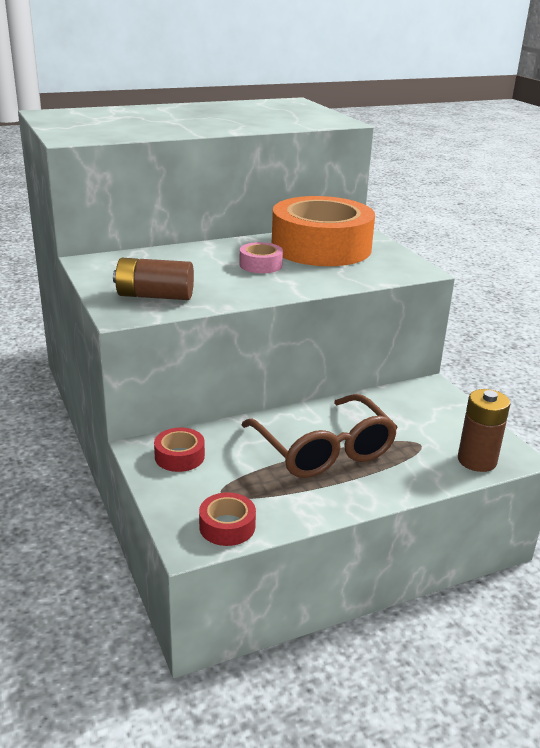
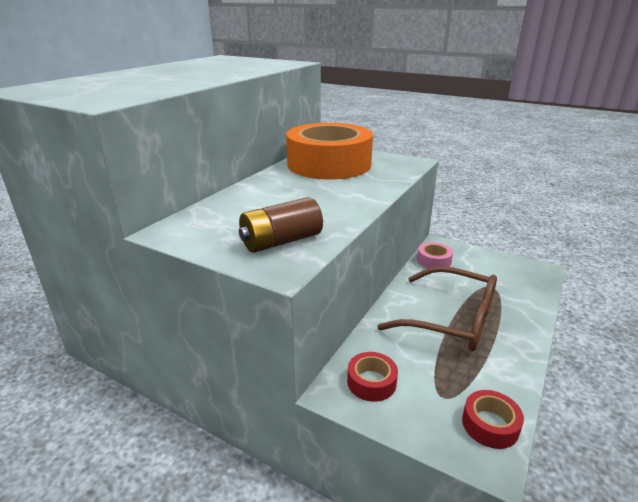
camera: 35 degrees left, 0 degrees up
pink tape [239,242,283,273] -> pink tape moved to [417,242,453,269]
brown battery [458,389,510,472] -> none

